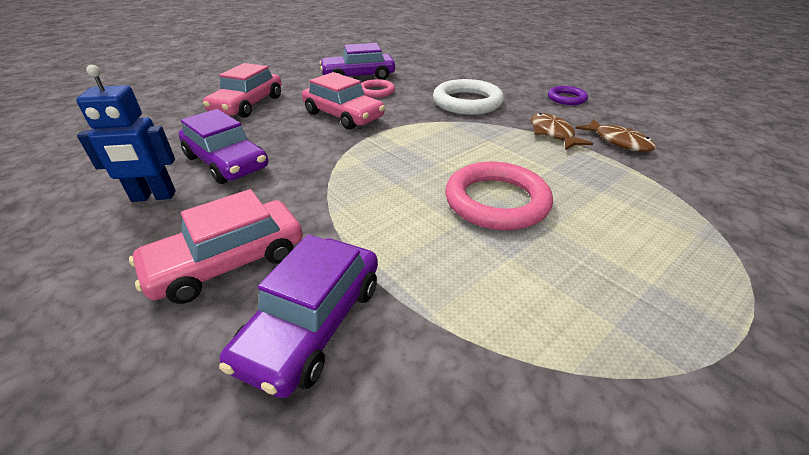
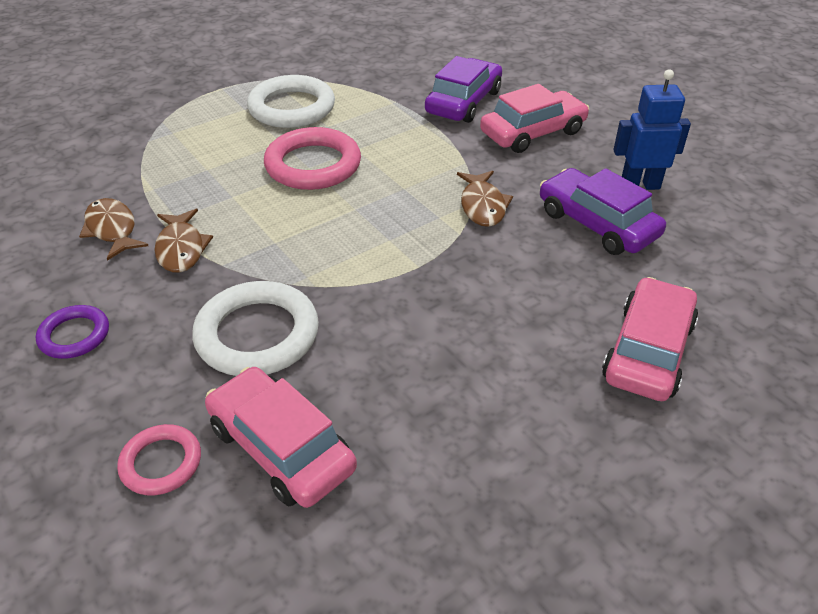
camera: 175 degrees left, 5 degrees up
pink car [302,72,385,130] -> pink car moved to [205,367,357,508]
purple car [319,43,395,80] -> none
pink ring [361,79,395,98] -> pink ring moved to [117,424,201,495]
none -> white ring [247,75,335,128]
none -> brown fish [457,171,513,227]

